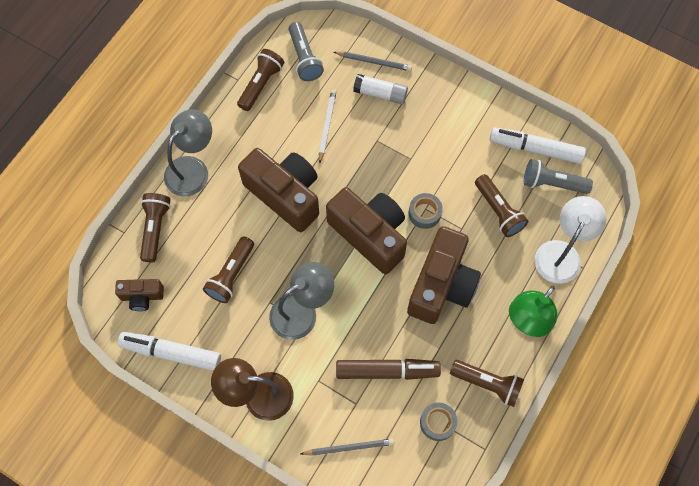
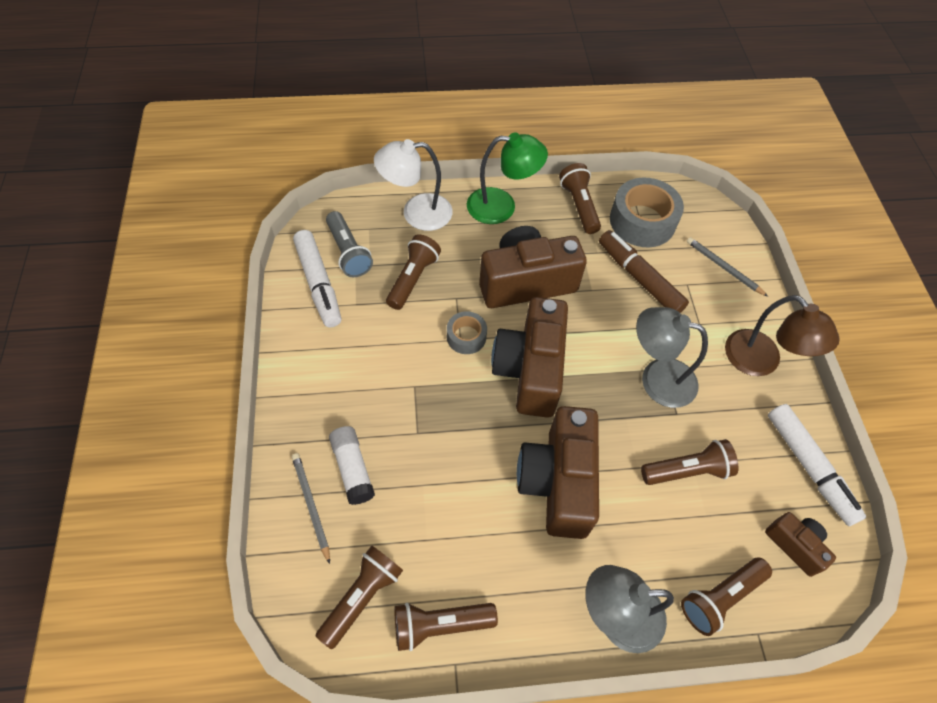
camera: 130 degrees left, 10 degrees down
grey flashlight [289,22,324,81] -> brown flashlight [316,546,403,649]
white pencil [319,89,336,163] -> none
grey tape [420,403,457,441] -> grey tape [610,178,684,247], size x1.86

